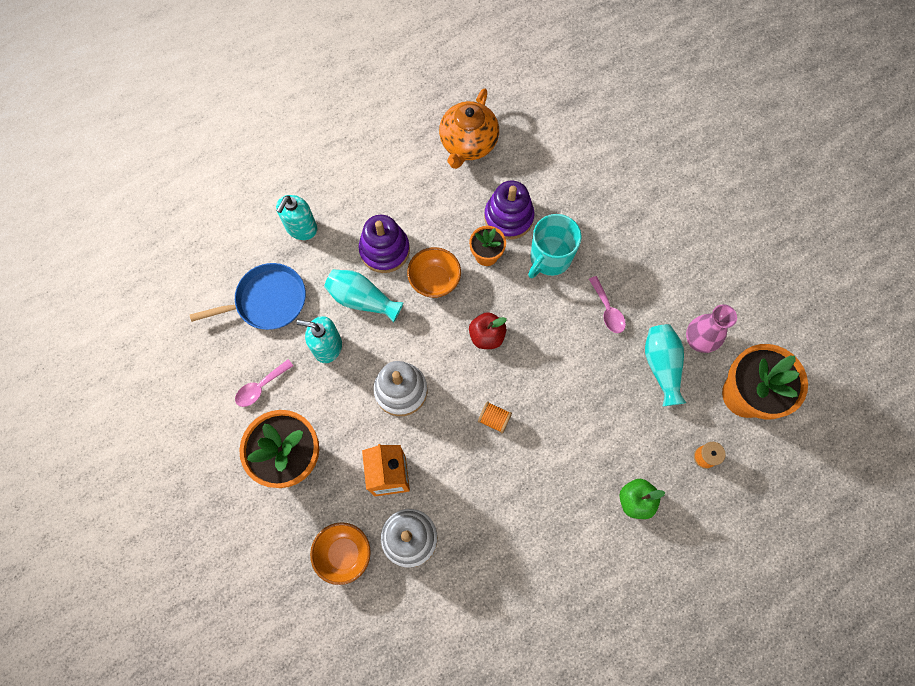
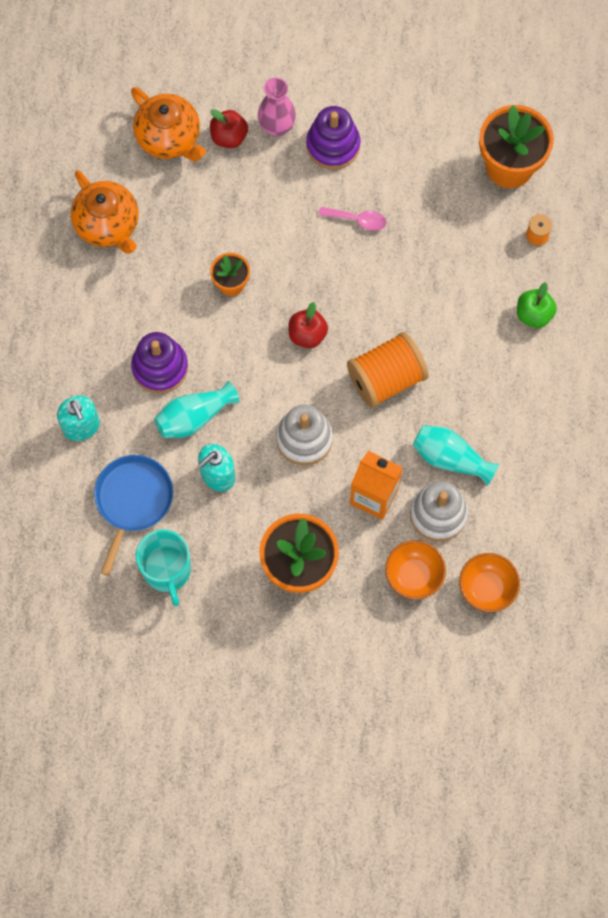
camera: 55 degrees left, 0 degrees up
pink spoon [235,360,293,407] -> none
orange bowl [407,247,461,298] -> orange bowl moved to [459,553,520,612]
orange spool [478,401,512,434] -> orange spool [347,332,429,408], size x2.24
purple stacking toy [484,181,535,240] -> purple stacking toy moved to [306,106,360,170]
turquoise mug [528,214,582,278] -> turquoise mug moved to [136,529,191,606]
turquoise vase [645,324,686,407] -> turquoise vase moved to [413,425,499,486]
pink vase [686,304,737,353] -> pink vase moved to [258,78,296,137]
none -> orange teapot [131,87,206,161]
none -> red apple [210,109,248,148]

